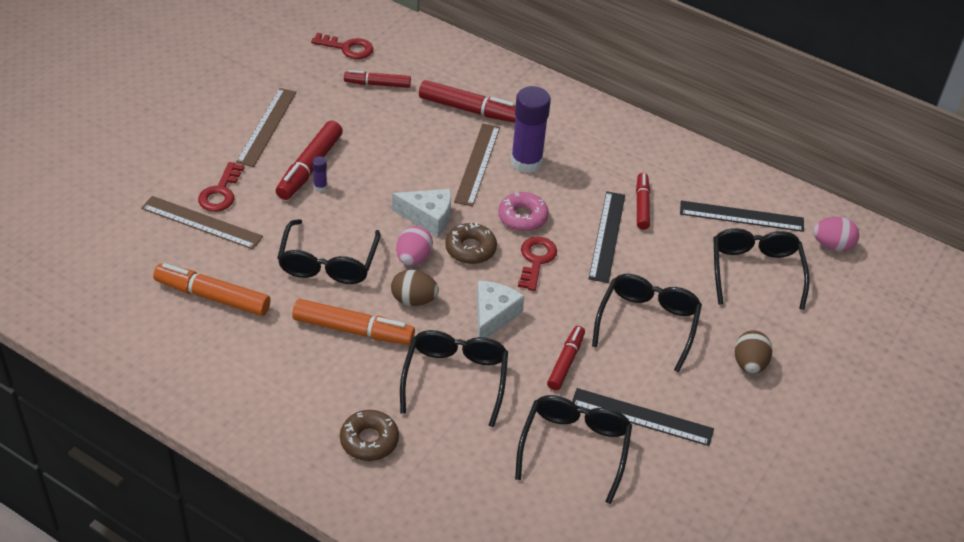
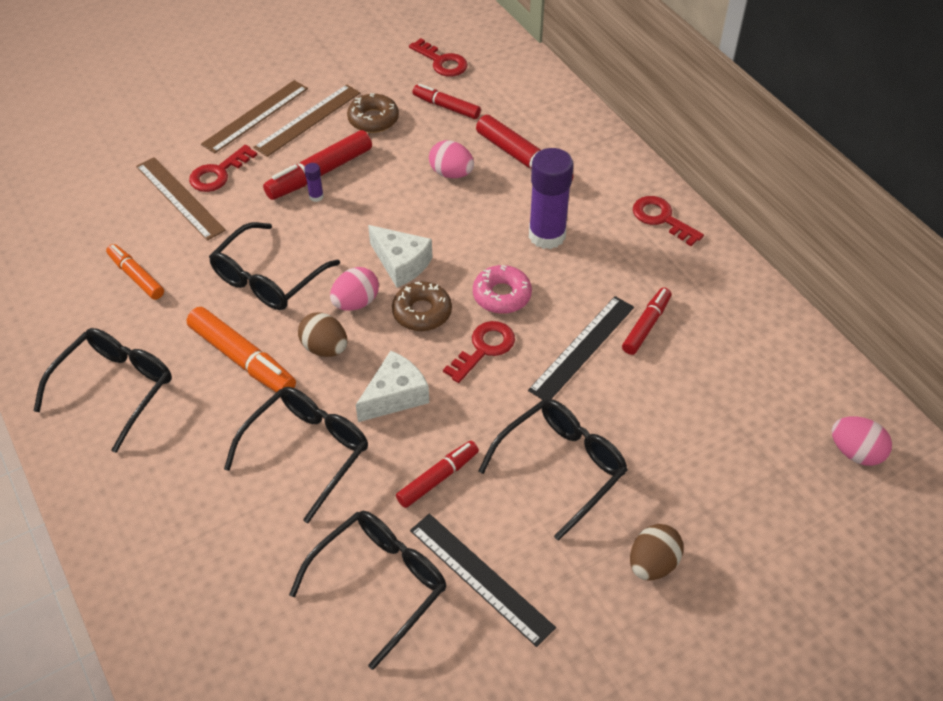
camera: 30 degrees right, 5 degrees up
orange marker [153,263,270,316] -> orange marker [106,244,164,300], size x0.65
brown donut [340,410,399,461] -> brown donut moved to [347,93,399,133]
brown ruler [454,124,500,206] -> brown ruler moved to [201,80,308,153]
black ruler [680,200,804,232] -> none
black glasses [713,228,810,310] -> black glasses moved to [34,328,172,453]
none -> pink egg [429,140,474,178]
none -> red key [633,196,704,246]

